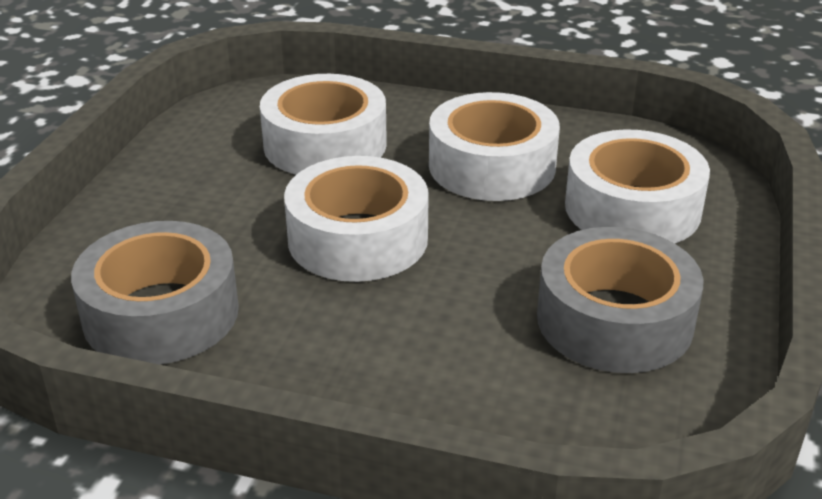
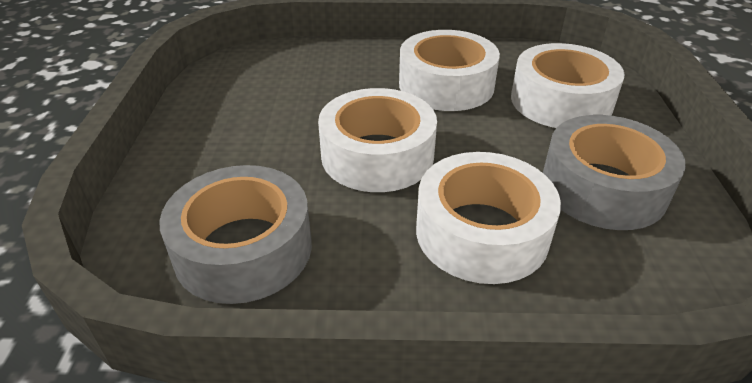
camera: 15 degrees left, 5 degrees up
white tape [260,74,387,175] -> white tape moved to [416,152,561,284]

